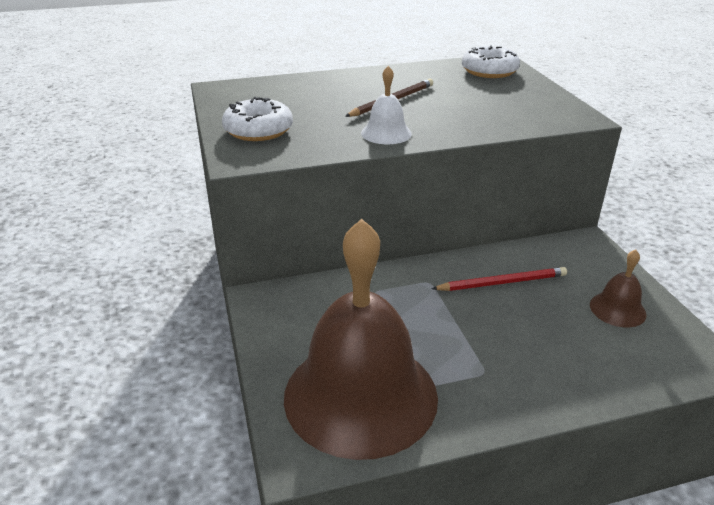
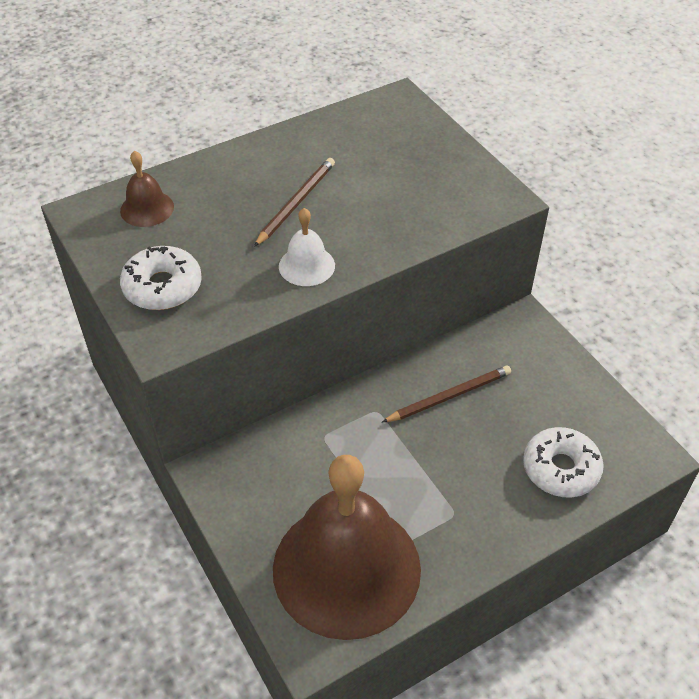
camera: 15 degrees left, 15 degrees up
red pencil [431,267,567,291] -> brown pencil [382,366,511,422]
white donut [462,45,520,78] -> white donut moved to [523,427,604,497]
brown bell [590,250,647,327] -> brown bell moved to [120,150,174,227]

